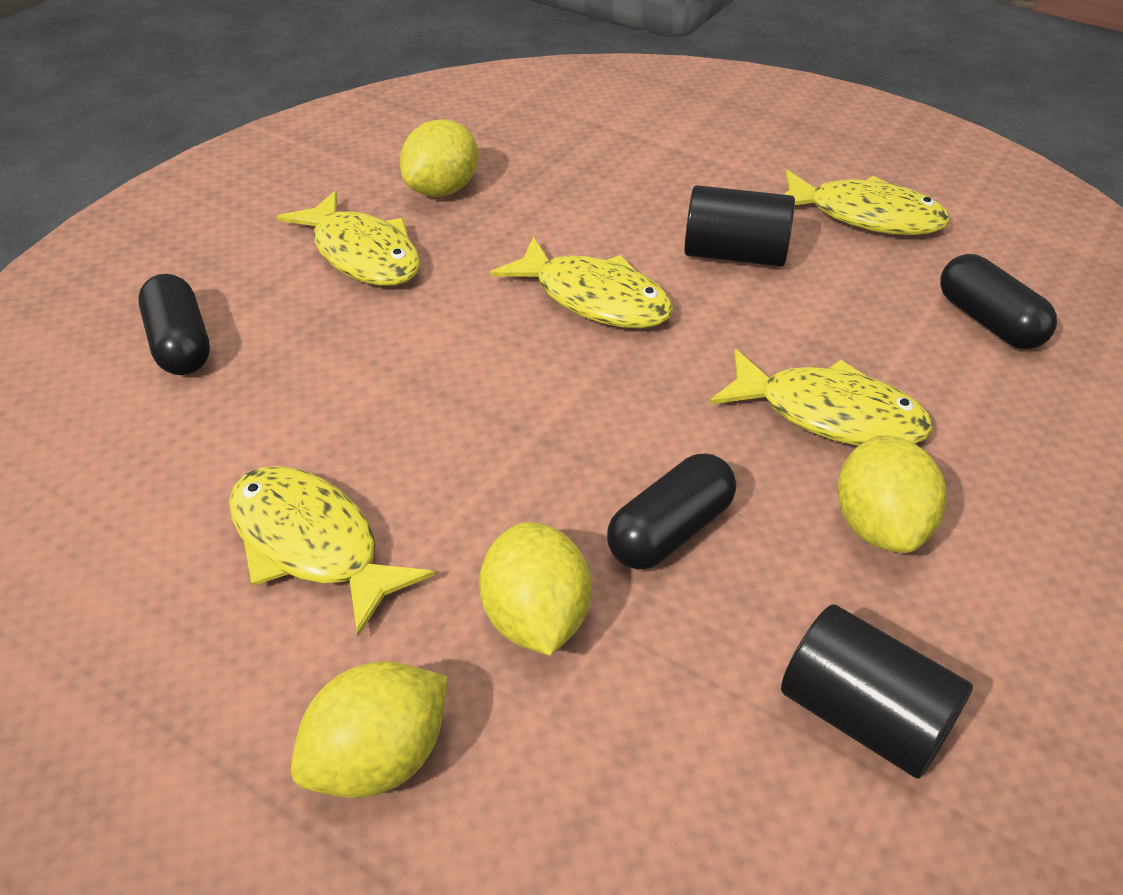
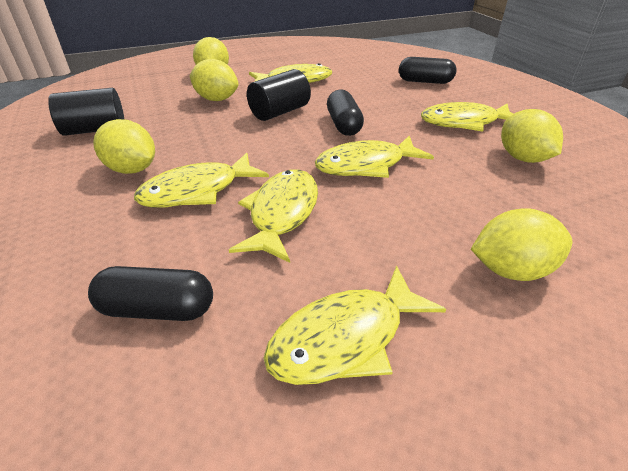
camera: 125 degrees right, 5 degrees down
black capsule [607,453,736,569] -> black capsule moved to [327,89,364,136]
black cylinder [684,185,795,267] -> black cylinder moved to [247,69,311,121]
none -> yellow fish [229,169,318,263]
none -> yellow lemon [471,208,572,281]

